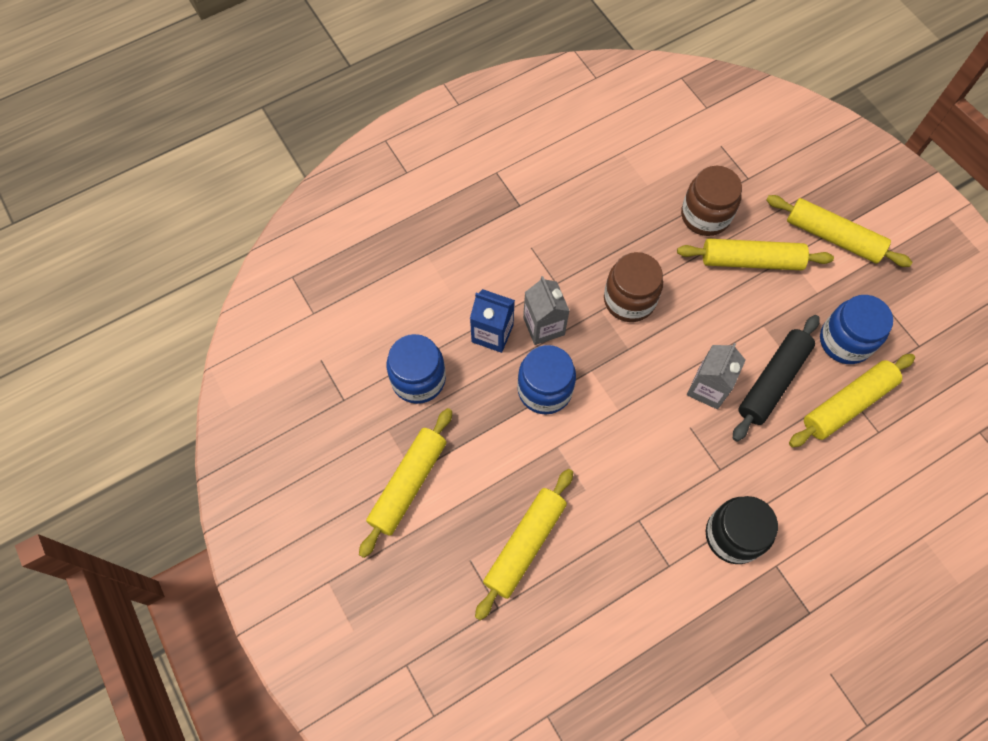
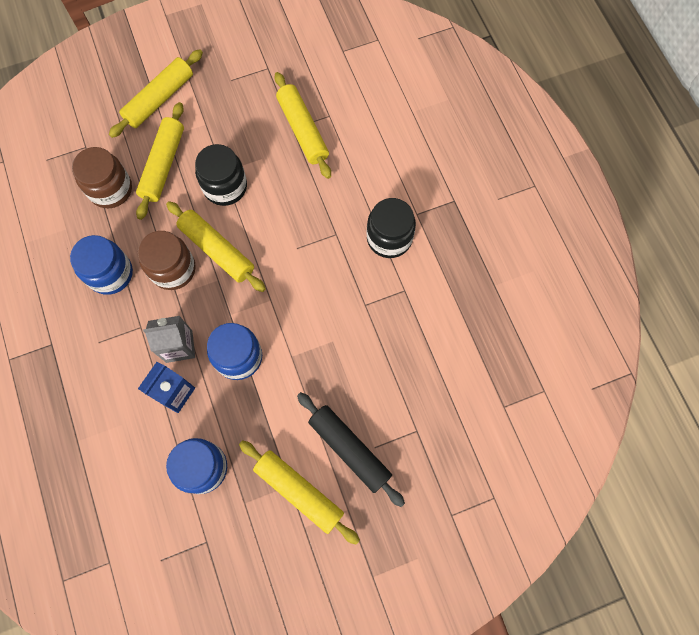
camera: 80 degrees left, 5 degrees up
yellow rolling pin [475,469,573,620] -> yellow rolling pin moved to [166,201,266,292]
grey carton [687,343,746,409] -> none
black rolling pin [733,315,820,442] -> black rolling pin moved to [297,392,405,507]
blue jar [820,295,893,364] -> blue jar moved to [70,235,133,295]
none -> black jar [195,144,247,206]

